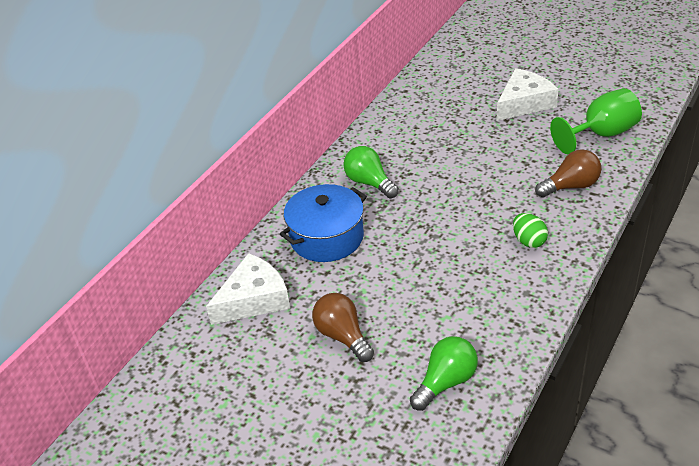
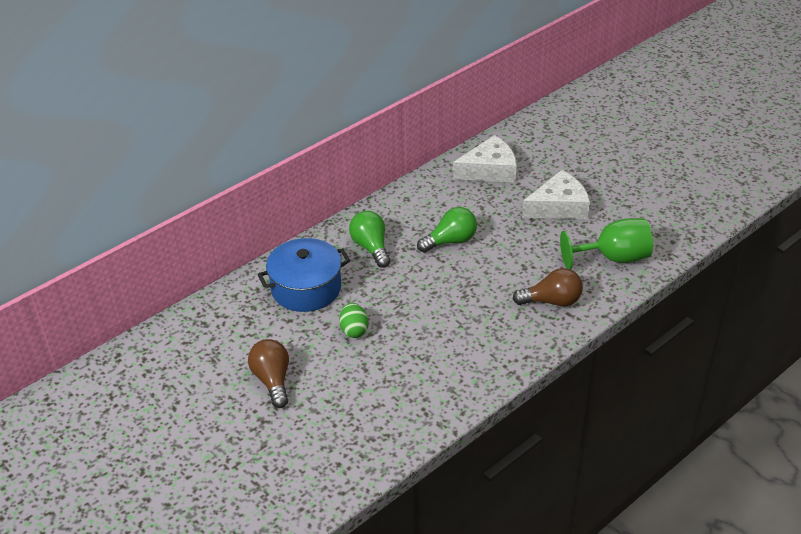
camera: 15 degrees right, 0 degrees up
white cheese [206,253,290,325] -> white cheese moved to [453,135,517,183]
green light bulb [410,336,478,411] -> green light bulb moved to [417,207,477,253]
green egg [513,213,548,248] -> green egg moved to [339,303,369,338]

